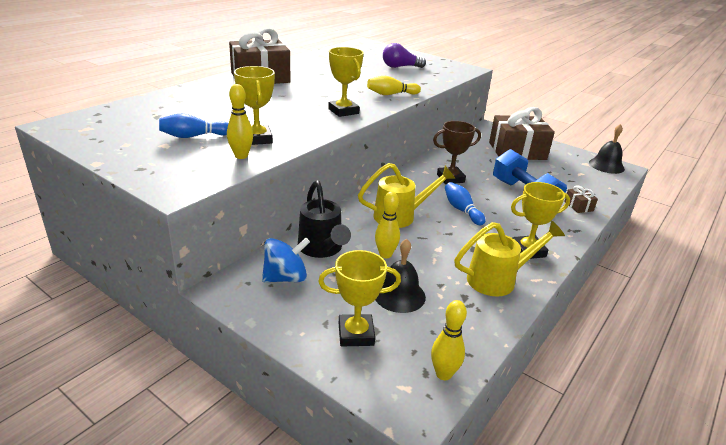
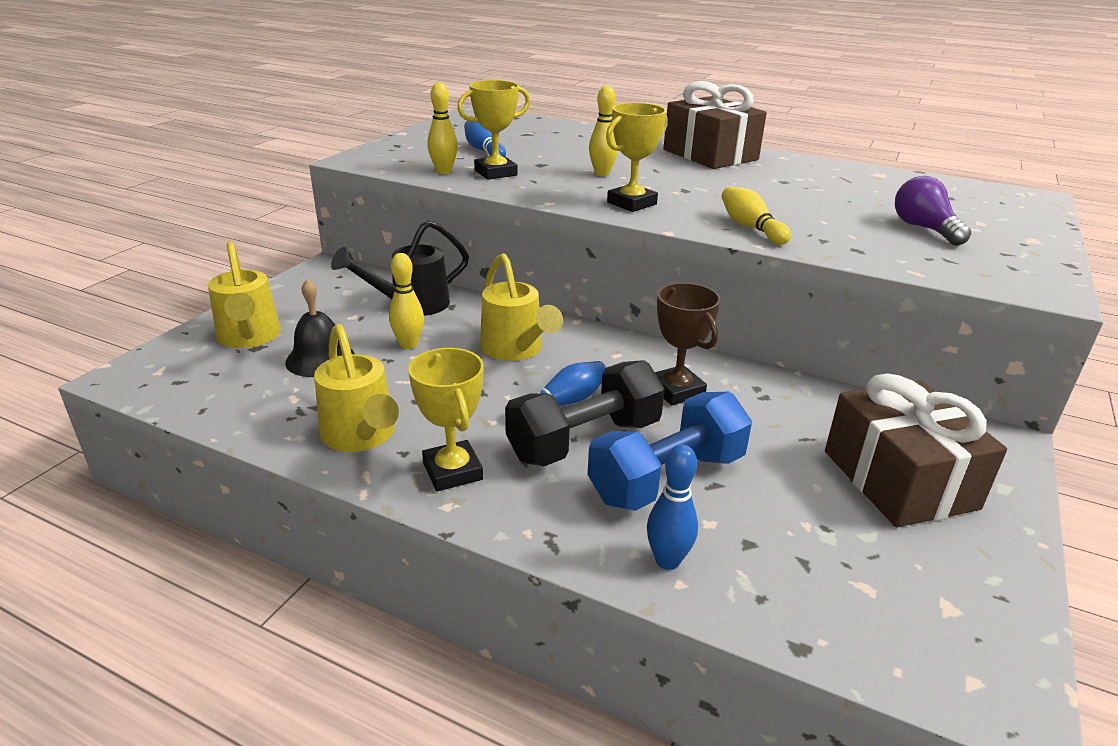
camera: 80 degrees right, 0 degrees up
blue spinning top [262,238,310,282] -> none
yellow trophy [318,250,401,347] -> yellow watering can [208,241,281,348]
yellow bowling pin [431,300,467,380] -> yellow bowling pin moved to [589,86,618,176]
brown gift [564,185,598,213] -> blue bowling pin [647,444,698,570]
black bell [589,124,625,174] -> none
none -> black dumbbell [505,360,665,466]

